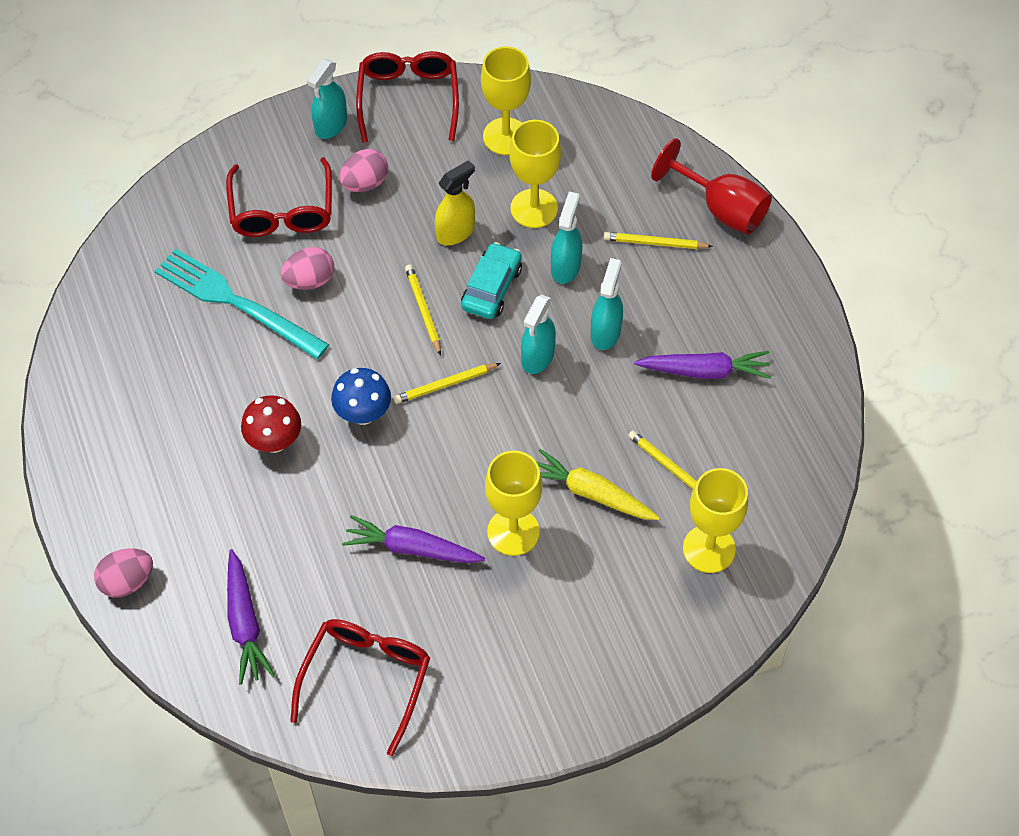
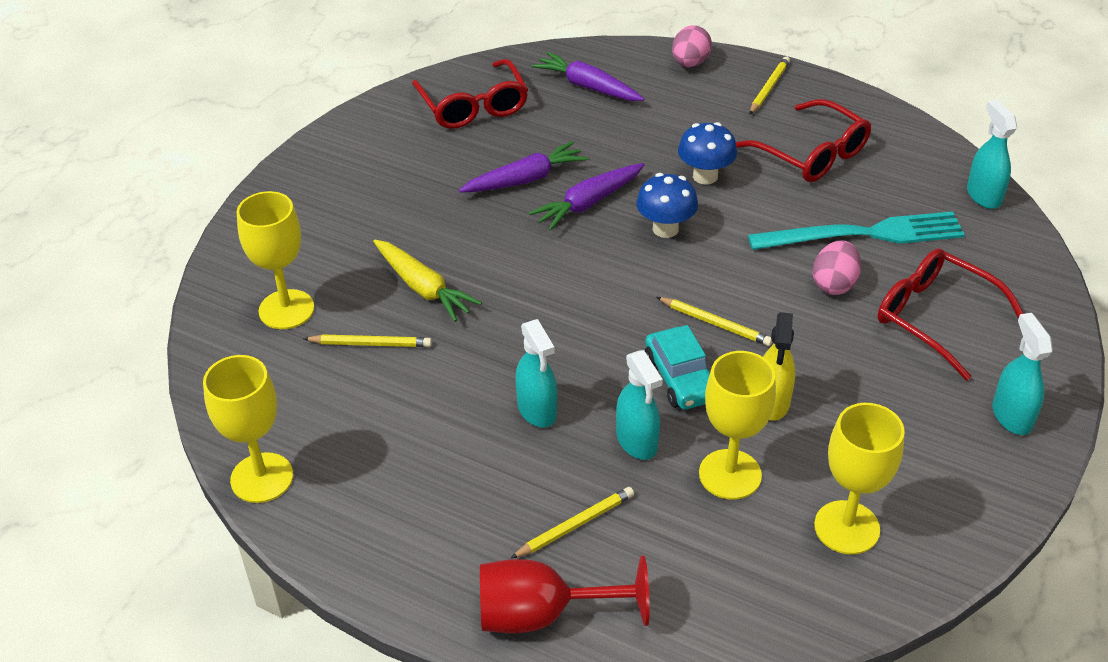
camera: 140 degrees right, 15 degrees down
red mushroom [241,395,301,453] -> blue mushroom [678,122,737,185]
pink egg [339,149,388,192] -> none
red glasses [356,51,459,143] -> red glasses moved to [736,99,871,182]
yellow pencil [394,363,501,404] -> yellow pencil moved to [749,56,790,115]
yellow goblet [485,450,542,556] -> yellow goblet moved to [203,355,293,503]
turquoise spray bottle [521,295,556,374] -> turquoise spray bottle moved to [967,100,1017,209]
yellow carrot [537,449,660,520] -> yellow carrot turned 60 degrees clockwise [373,239,482,322]
purple carrot [634,351,771,379] -> purple carrot moved to [529,163,645,231]

